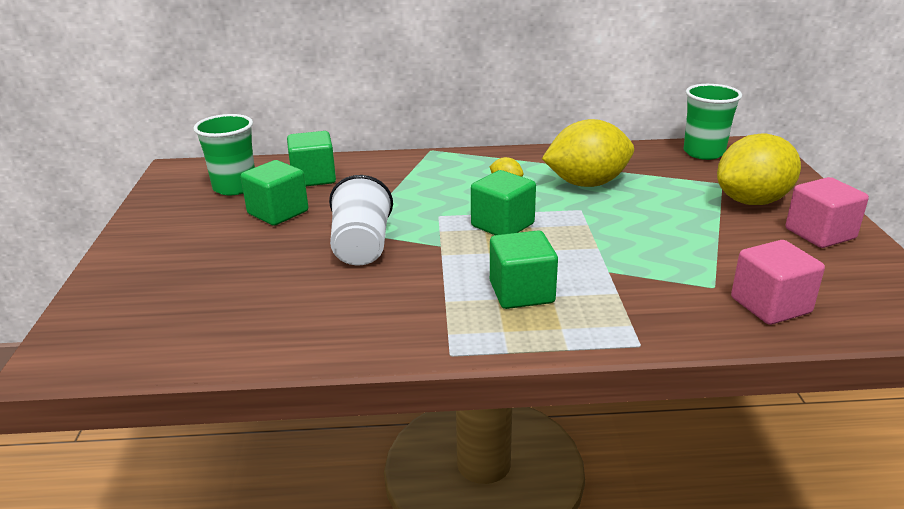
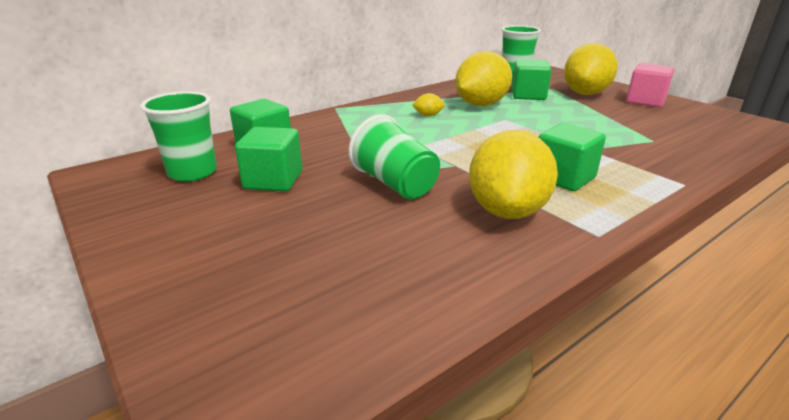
camera: 35 degrees left, 0 degrees up
white cup [329,175,393,266] -> green cup [349,115,440,199]
green cube [471,170,536,235] -> green cube moved to [511,59,552,100]
pink cube [731,240,825,325] -> none
none -> yellow lemon [469,130,558,219]

